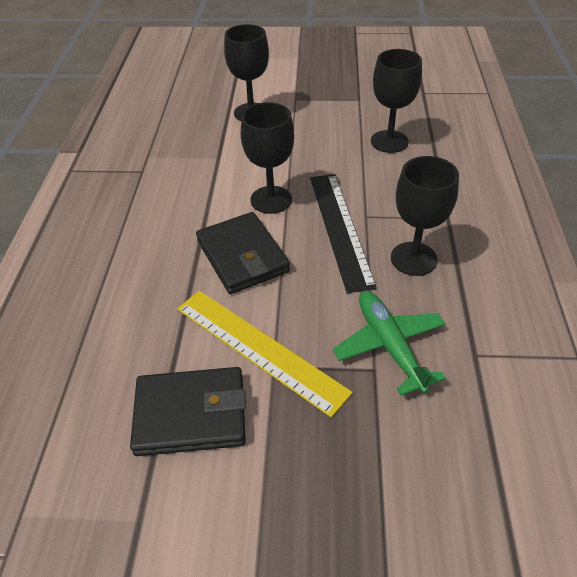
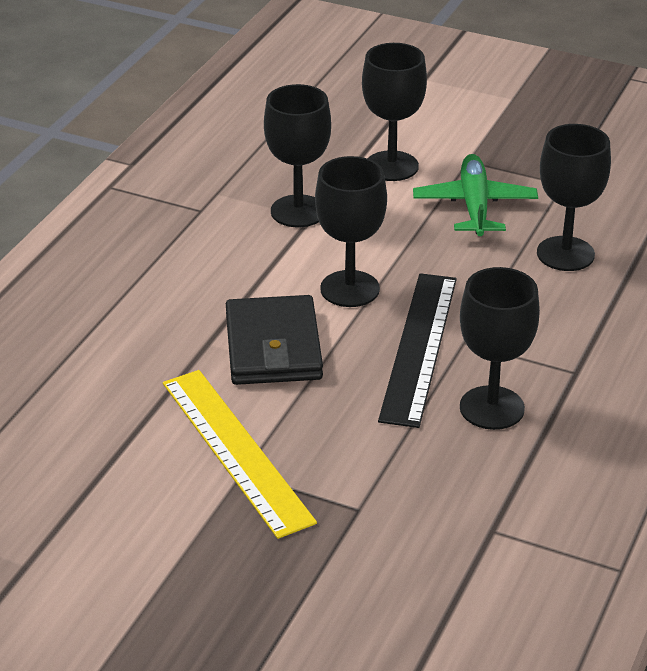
camera: 20 degrees right, 10 degrees down
black wallet [130,367,246,456] -> none
green plane [333,291,446,395] -> green plane moved to [413,154,538,236]
none -> black goblet [264,84,331,227]

